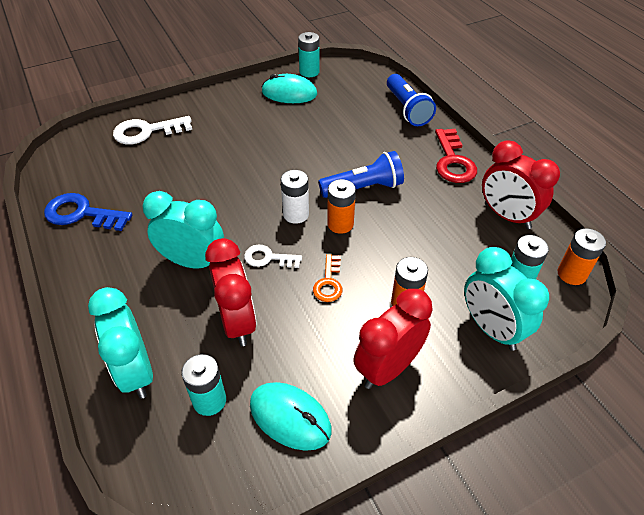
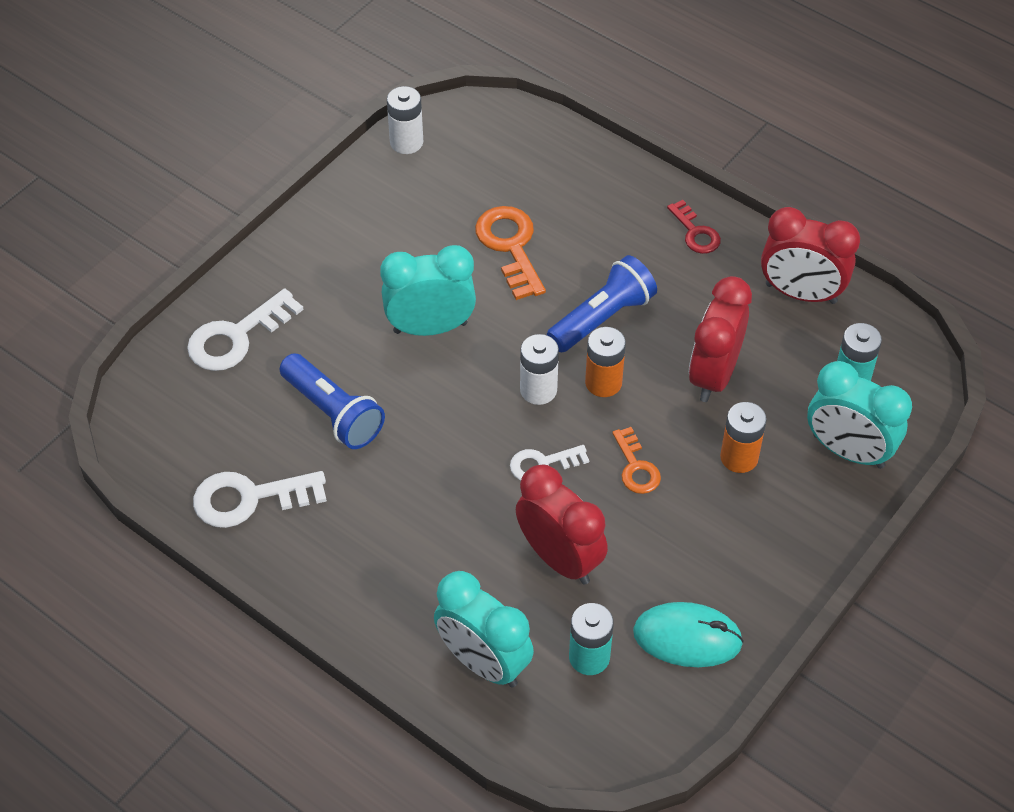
camera: 25 degrees left, 5 degrees up
blue key [44,193,132,231] -> white key [193,471,327,528]
turquoise clock [143,191,224,269] -> turquoise clock moved to [380,245,476,336]
turquoise mouse [262,74,317,103] -> none
turquoise battery [298,32,320,77] -> white battery [387,86,423,154]
red clock [353,288,433,389] -> red clock moved to [689,276,752,402]
blue flashlight [387,74,436,126] -> blue flashlight moved to [280,353,385,449]
red key [435,129,477,183] -> red key [667,200,721,254], size x0.61
orange battery [558,228,606,285] -> none
none -> orange key [475,206,546,300]

